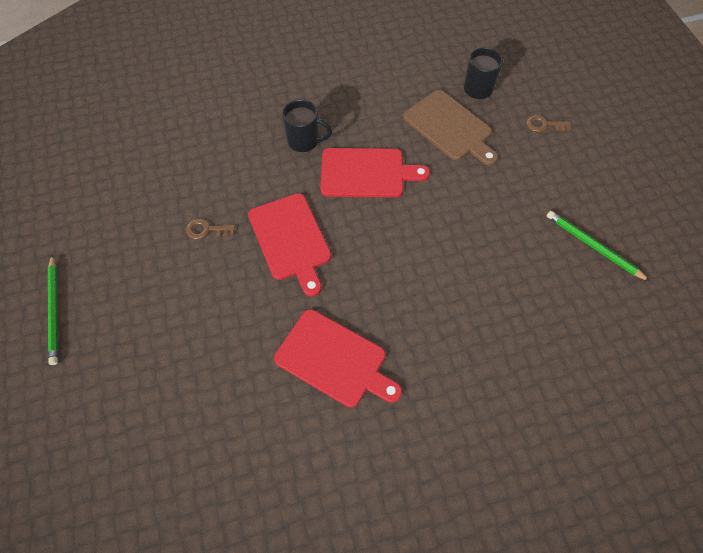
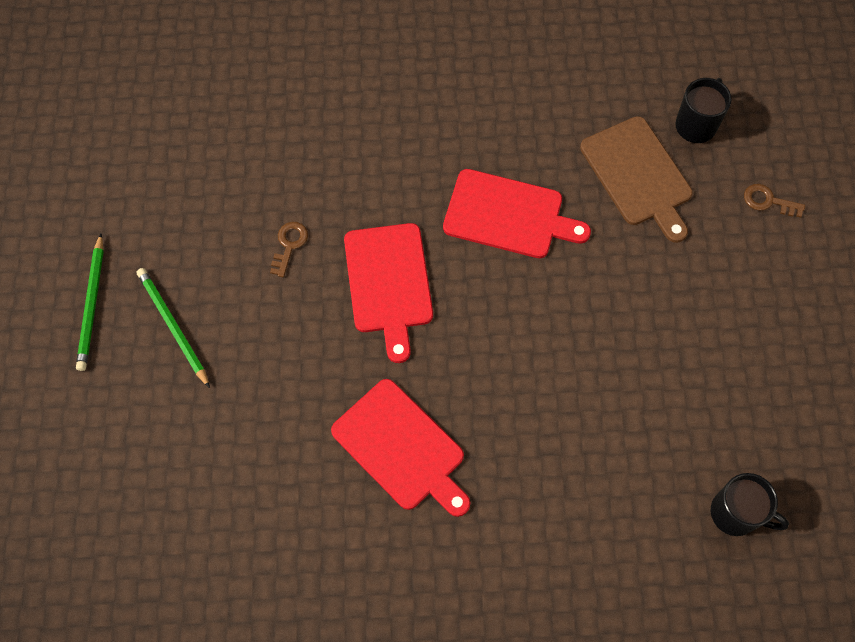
camera: 15 degrees right, 5 degrees up
brown key [186,219,235,239] -> brown key turned 90 degrees clockwise [270,222,308,278]
black mug [282,100,332,152] -> black mug moved to [711,473,789,536]
green pencil [547,211,650,282] -> green pencil moved to [137,268,210,388]

